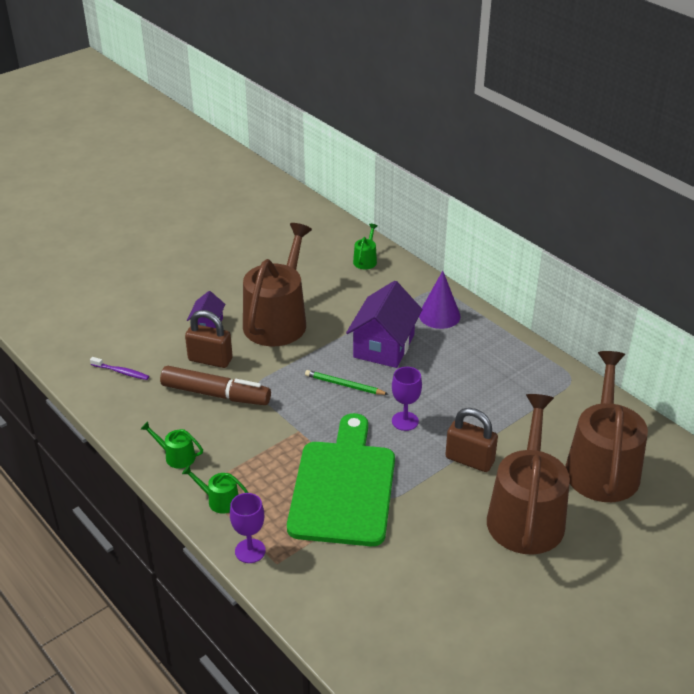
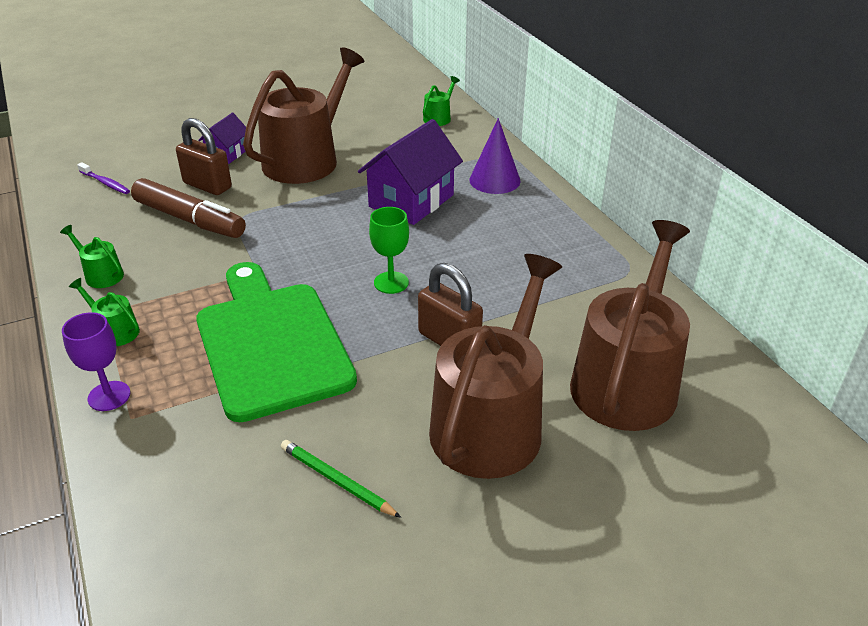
camera: 15 degrees right, 0 degrees up
green cutting board [287,413,395,546] -> green cutting board turned 45 degrees counterclockwise [196,262,357,422]
green pencil [305,370,389,395] -> green pencil moved to [281,440,401,518]
purple goblet [392,367,422,431] -> green goblet [369,207,409,294]

